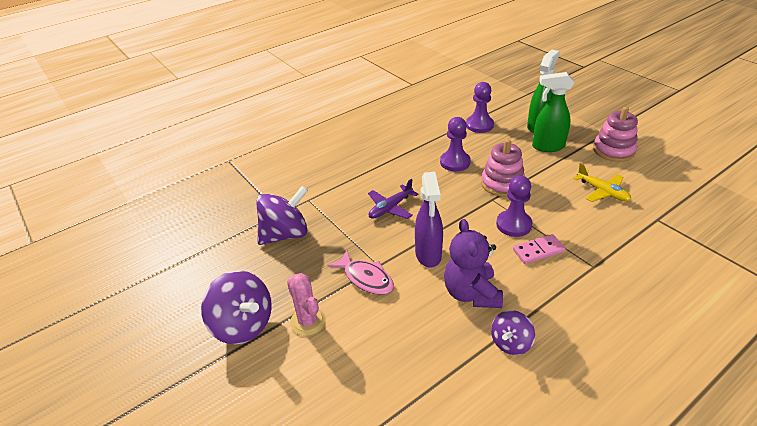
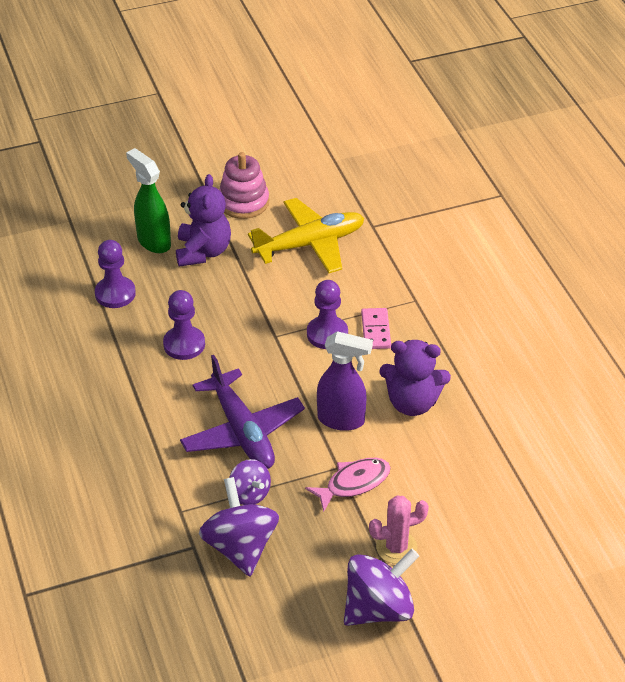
camera: 75 degrees left, 5 degrees up
purple plane [368,179,419,219] -> purple plane [180,355,305,469], size x1.71
pink stacking toy [481,139,525,197] -> none
purple spinning top [491,310,535,355] -> purple spinning top moved to [229,459,271,505]
green spray bottle [532,72,574,152] -> purple teddy bear [176,174,231,267]
yellow plane [573,163,631,202] -> yellow plane [248,198,364,273], size x1.71

